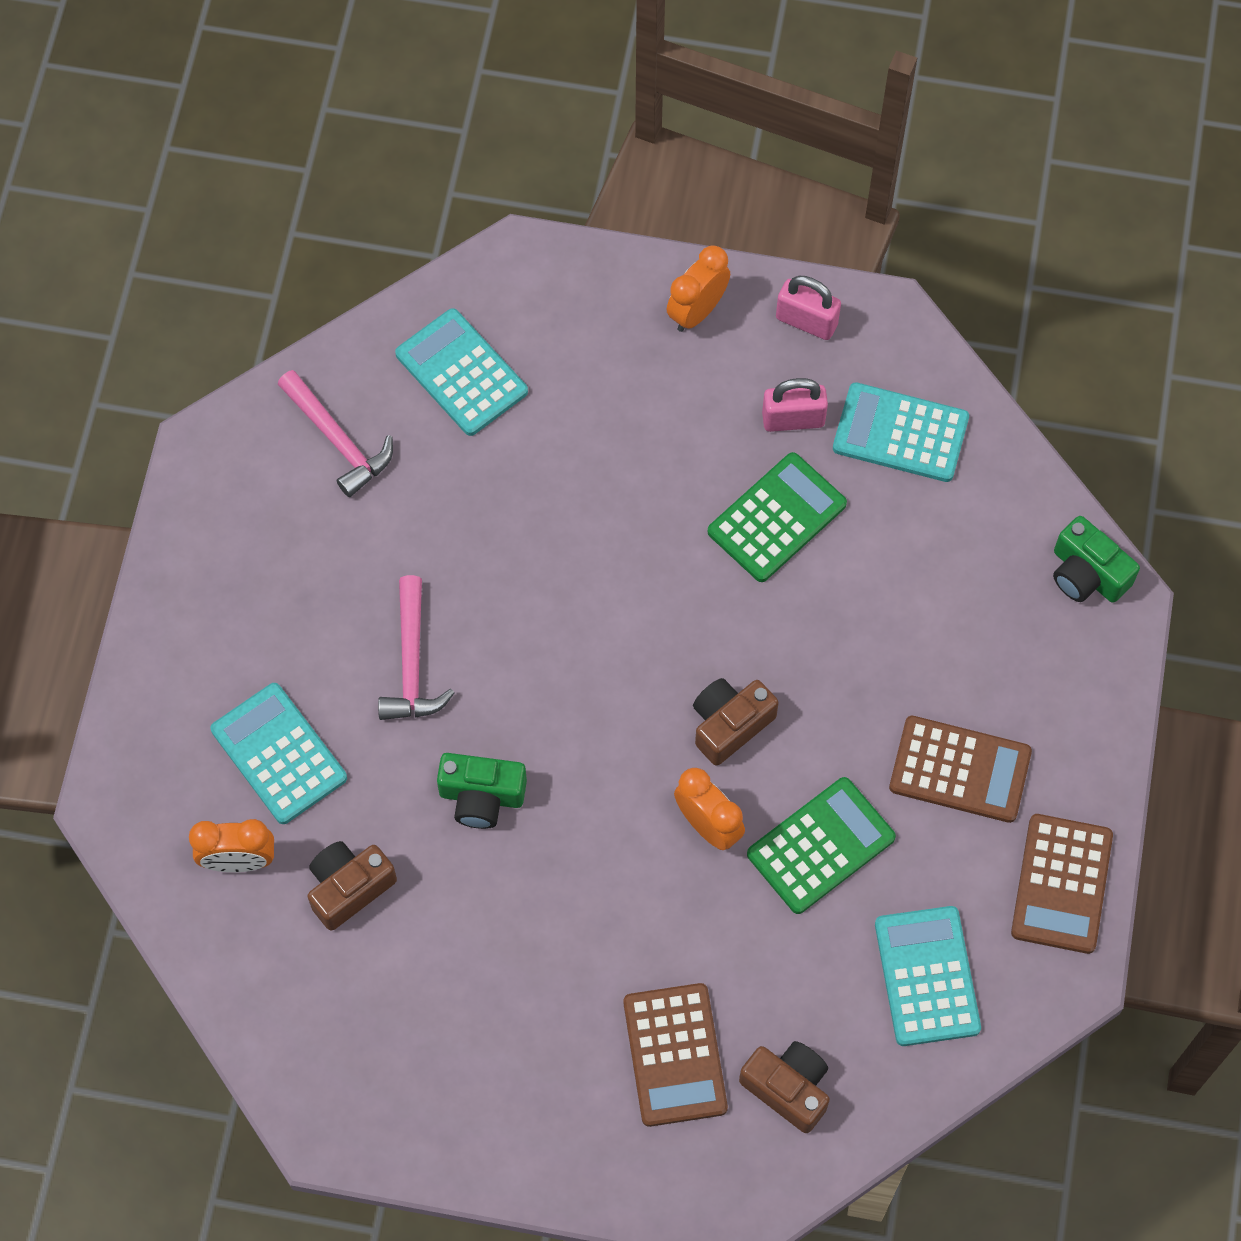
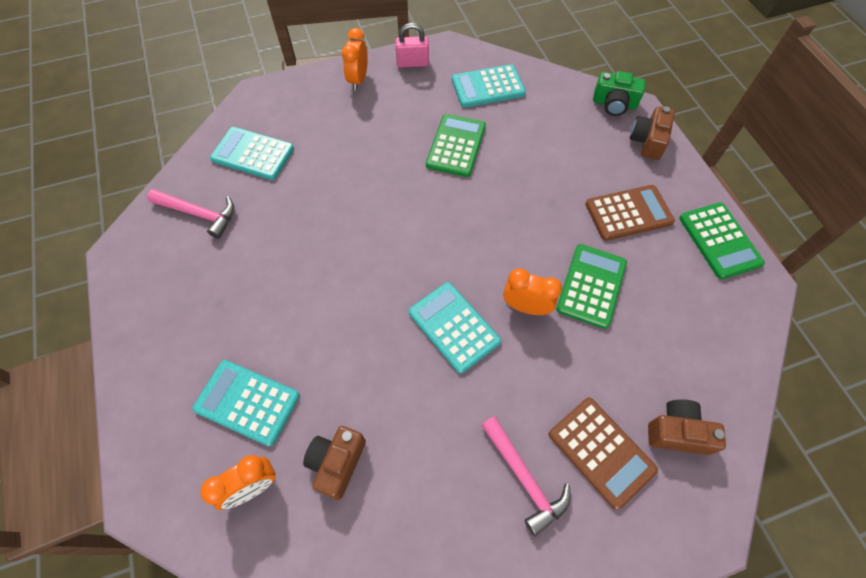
camera: 30 degrees left, 5 degrees down
pink hammer [378,575,455,720] -> pink hammer moved to [481,416,571,537]
green camera [437,753,527,829] -> none
brown camera [693,678,779,766] -> brown camera moved to [630,106,675,160]
pink padlock [762,378,828,432] -> none
turquoise calculator [875,906,981,1046] -> turquoise calculator moved to [409,282,501,374]
brown calculator [1011,814,1113,954] -> green calculator [679,202,765,280]

